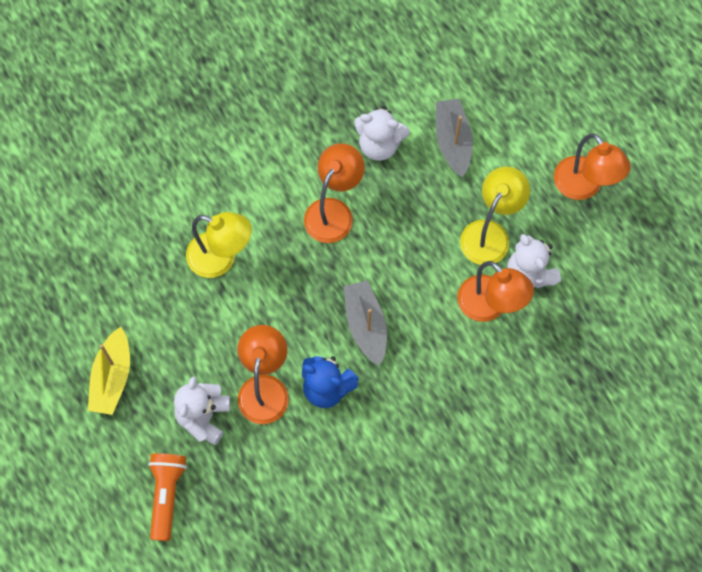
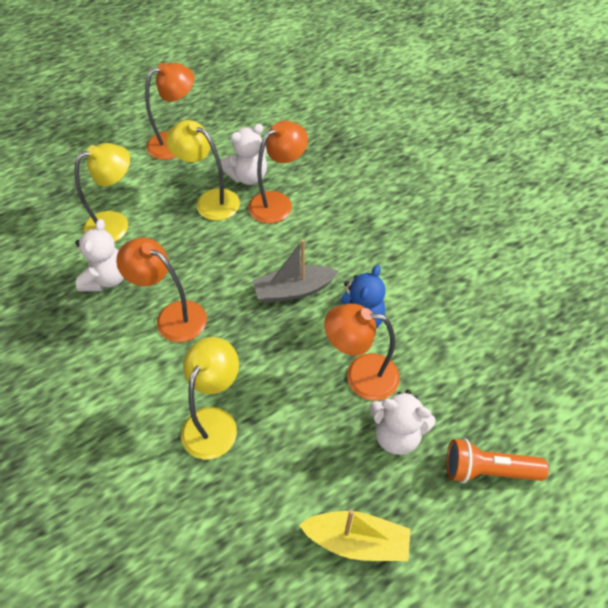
camera: 90 degrees left, 15 degrees down
grey boat [436,99,473,177] -> yellow lamp [75,143,130,242]

